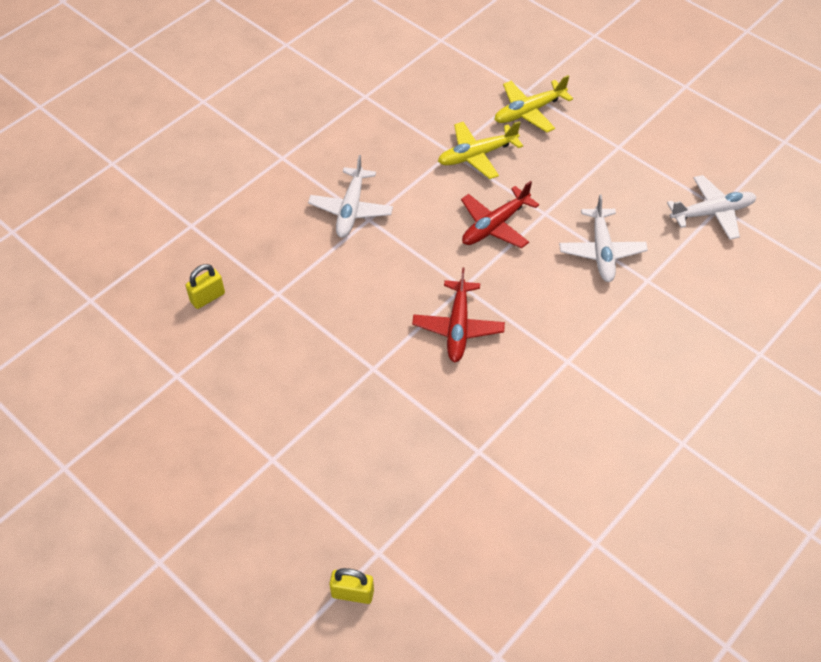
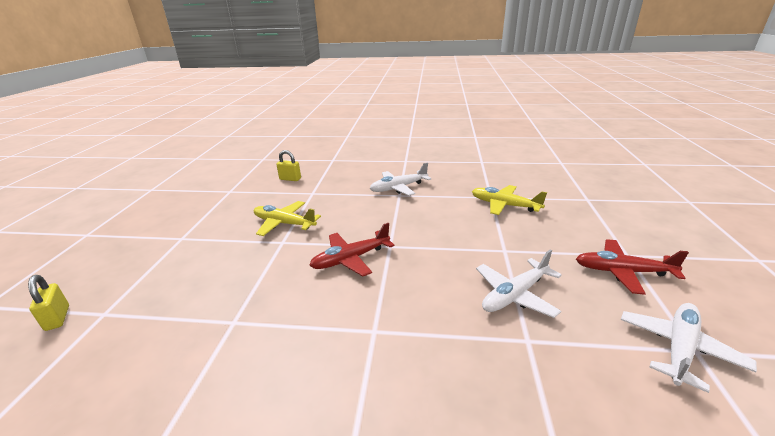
camera: 55 degrees right, 25 degrees down
red plane [461,181,539,248] -> red plane moved to [576,239,689,295]
yellow plane [494,75,573,133] -> yellow plane moved to [254,201,321,236]
white plane [667,175,757,240] -> white plane turned 90 degrees counterclockwise [621,303,757,393]

